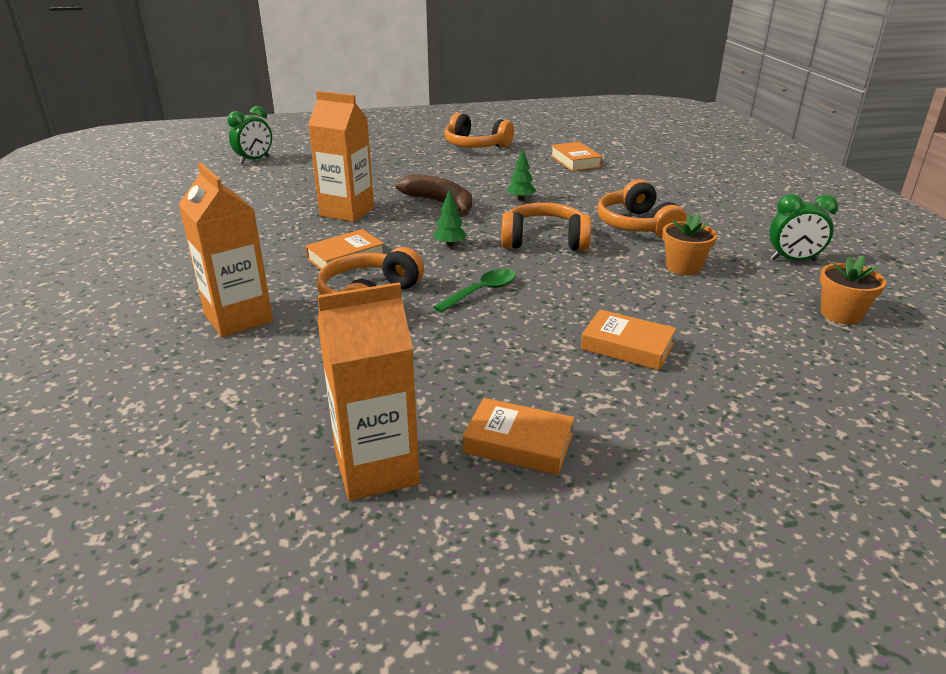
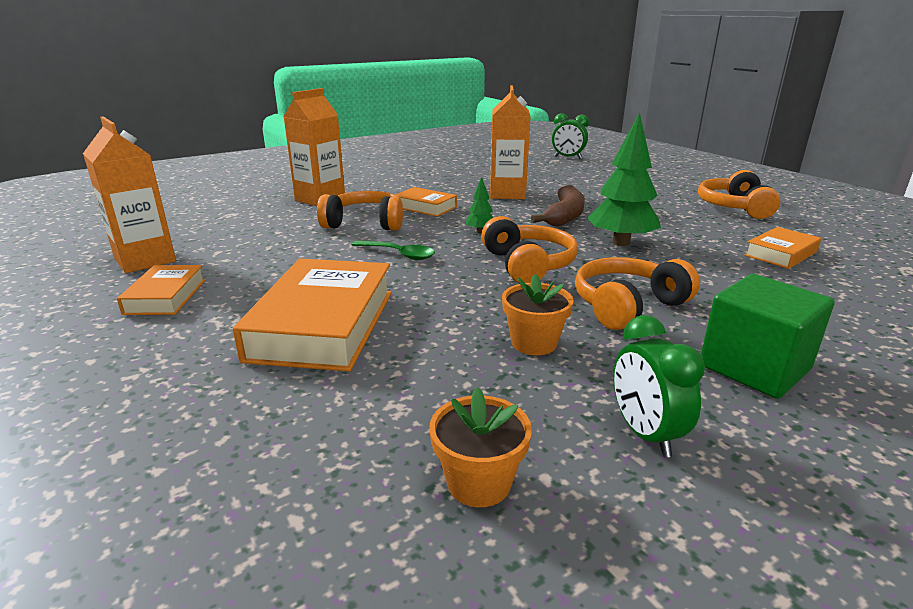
camera: 70 degrees right, 5 degrees down
green tree [507,149,536,200] -> green tree [587,112,661,246], size x2.14
orange book [581,309,676,370] -> orange book [233,258,392,372], size x1.86
none -> green cube [701,274,835,399]

